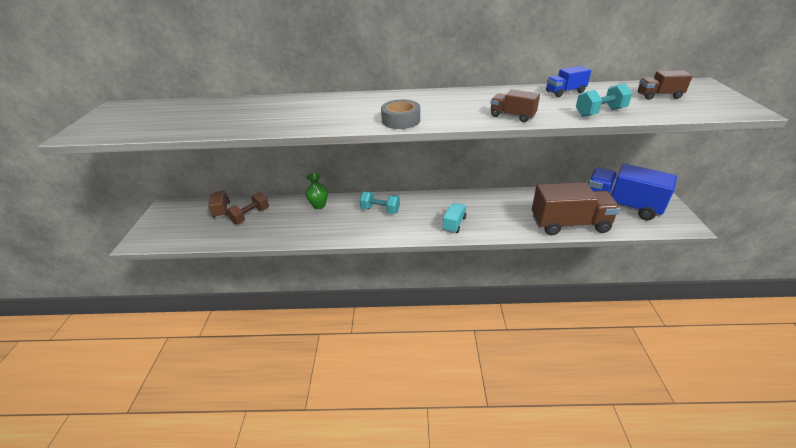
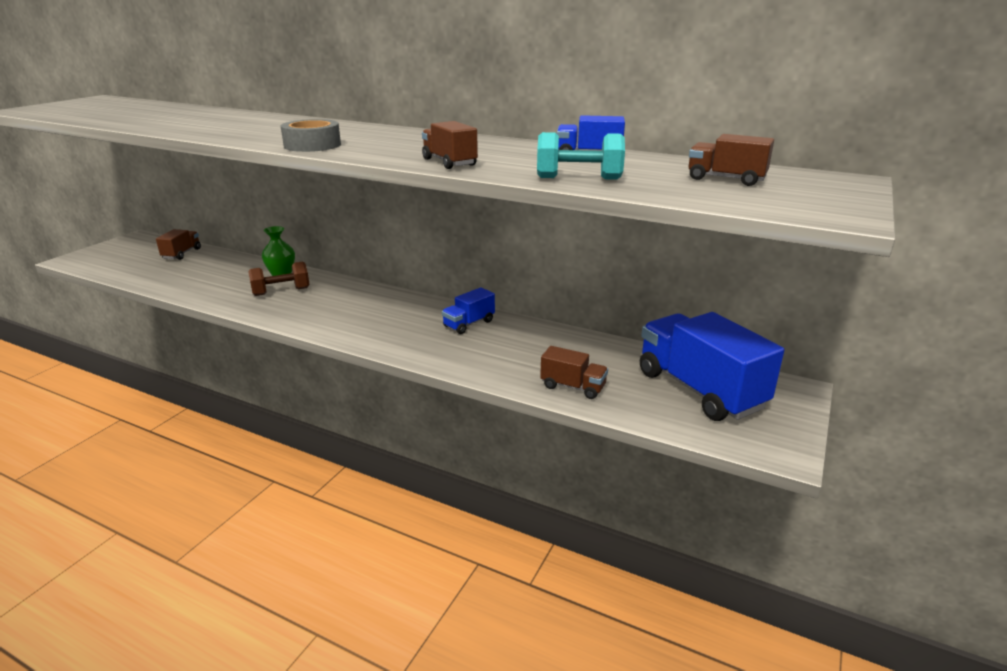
camera: 25 degrees right, 10 degrees down
brown dumbbell [226,193,269,224] -> brown dumbbell moved to [248,262,309,296]
turquoise dumbbell [360,191,400,214] -> none
turquoise truck [443,203,466,233] -> none
brown truck [532,182,620,235] -> brown truck [540,346,608,399], size x0.48
none -> blue truck [442,287,495,334]

